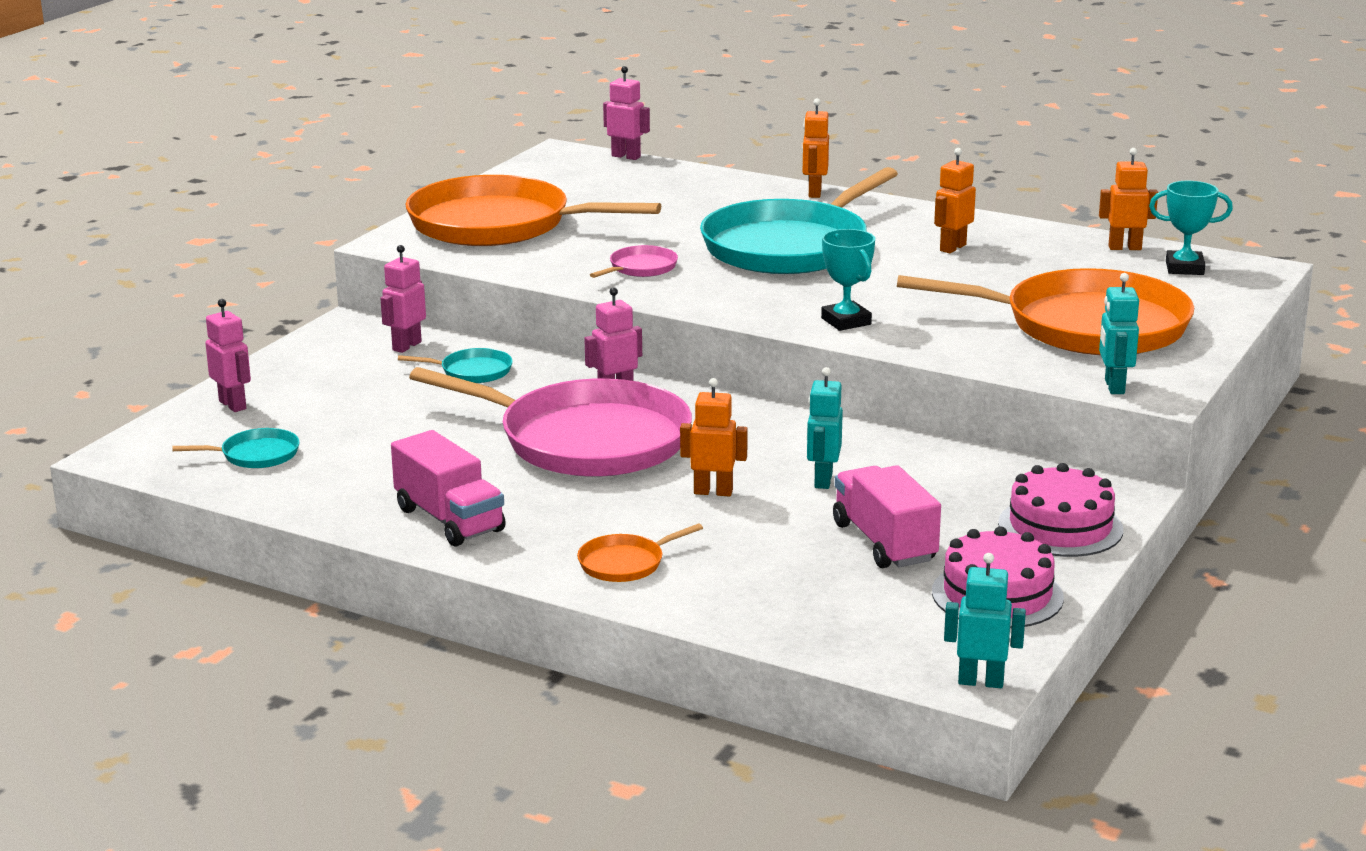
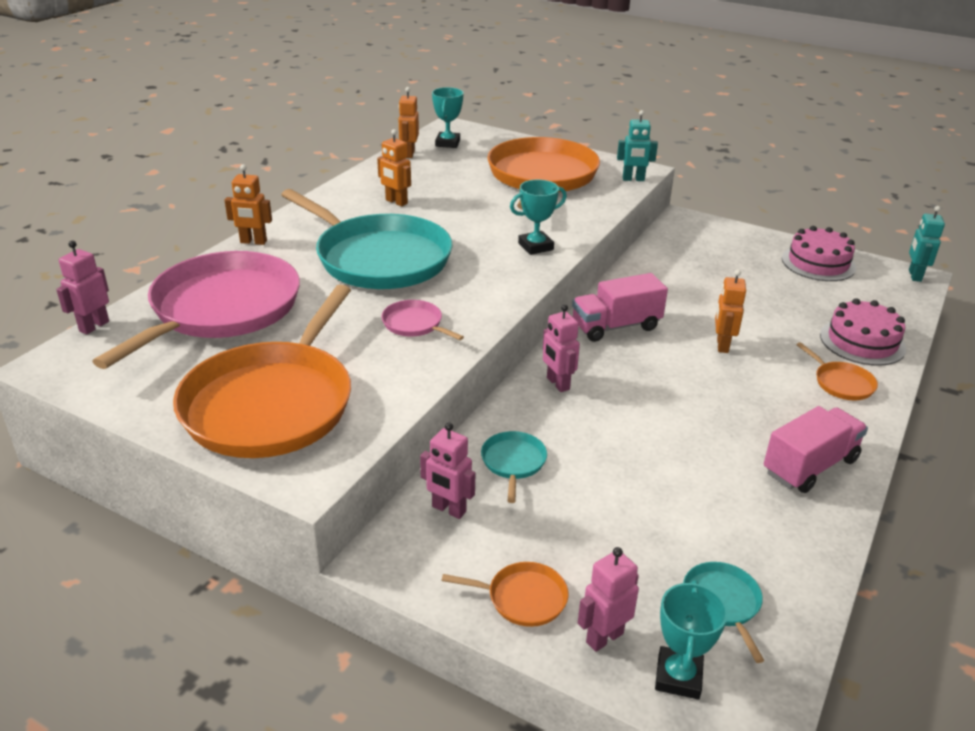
camera: 90 degrees left, 10 degrees up
pink pan [409,367,692,477] -> pink pan moved to [92,251,300,369]
turquoise robot [807,367,843,489] -> none
pink truck [833,465,941,568] -> pink truck moved to [572,273,668,342]
pink cake [998,463,1123,557] -> pink cake moved to [820,298,906,366]
none -> orange pan [442,562,568,627]
none -> turquoise trophy [655,580,728,699]

